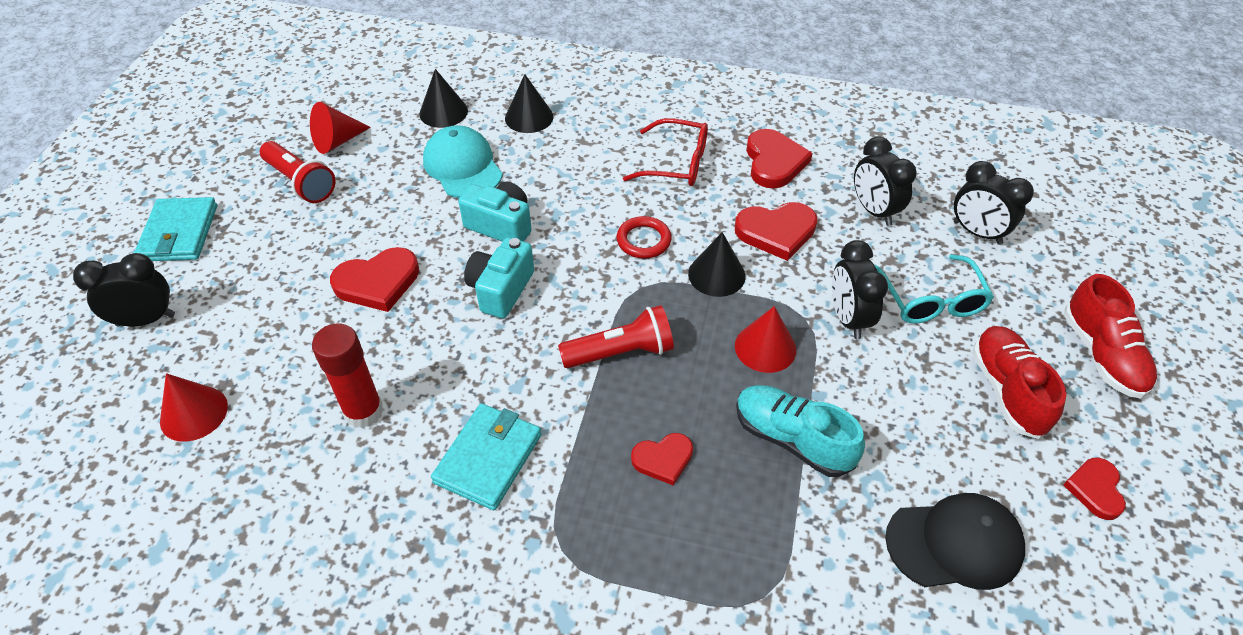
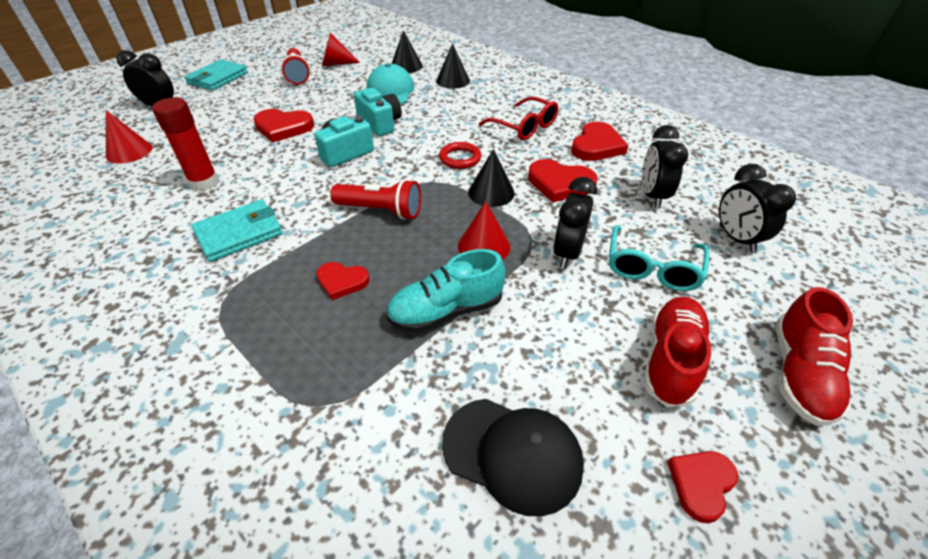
camera: 30 degrees right, 5 degrees down
turquoise shoe [736,385,865,477] -> turquoise shoe turned 90 degrees counterclockwise [386,249,506,333]

